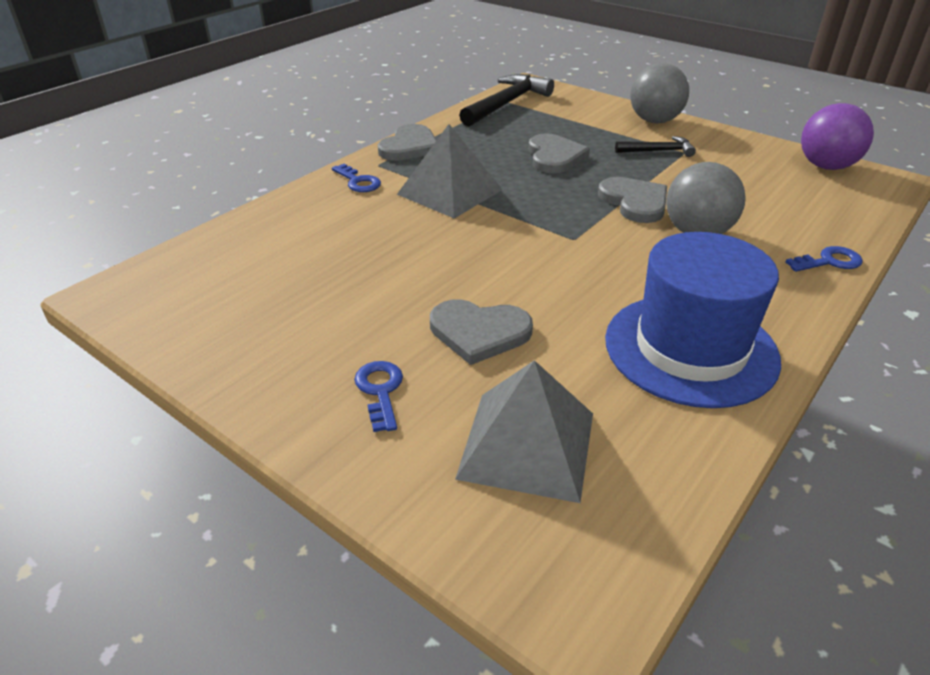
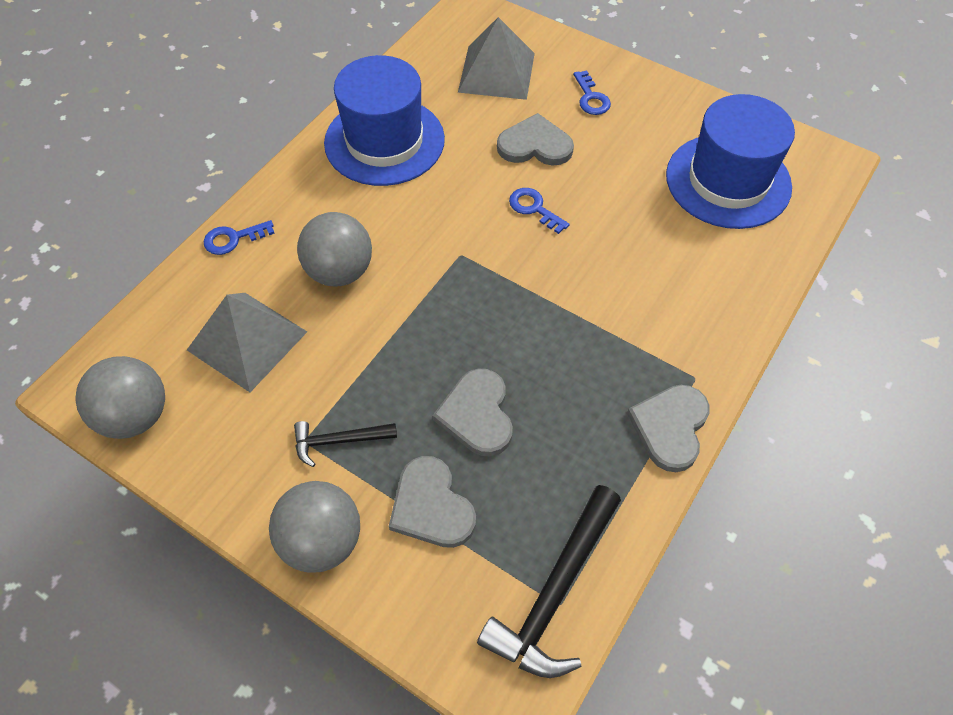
camera: 175 degrees right, 20 degrees up
blue key [332,164,381,192] -> blue key moved to [509,188,570,234]
grey pyramid [397,124,503,219] -> grey pyramid moved to [187,293,307,392]
grey heart [598,177,667,223] -> grey heart moved to [389,456,476,548]
purple ball [801,103,874,170] -> grey ball [75,356,165,439]
none -> blue hat [666,94,795,229]

